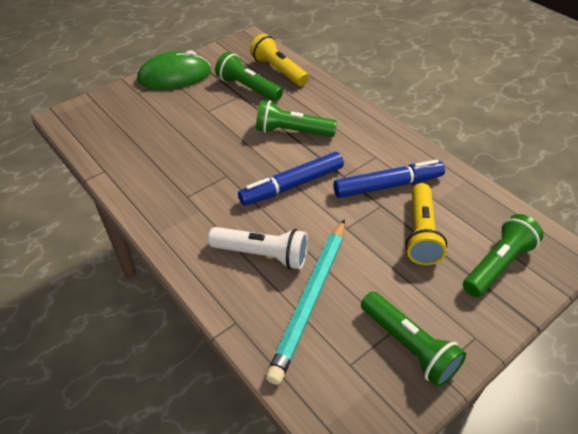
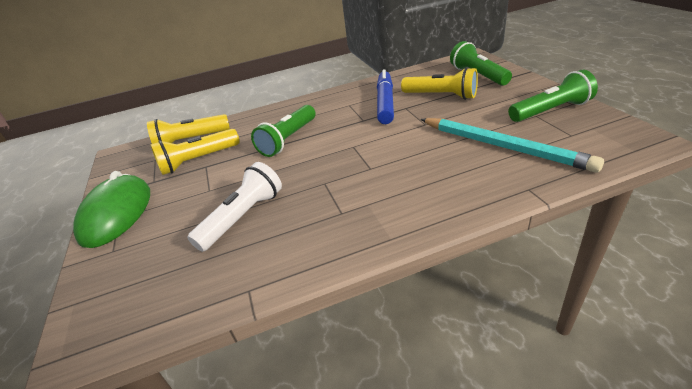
camera: 65 degrees left, 10 degrees down
white flashlight [208,227,308,269] -> white flashlight moved to [187,162,282,252]
green flashlight [215,52,283,102] -> yellow flashlight [150,129,240,175]
blue marker [238,152,344,206] -> none

